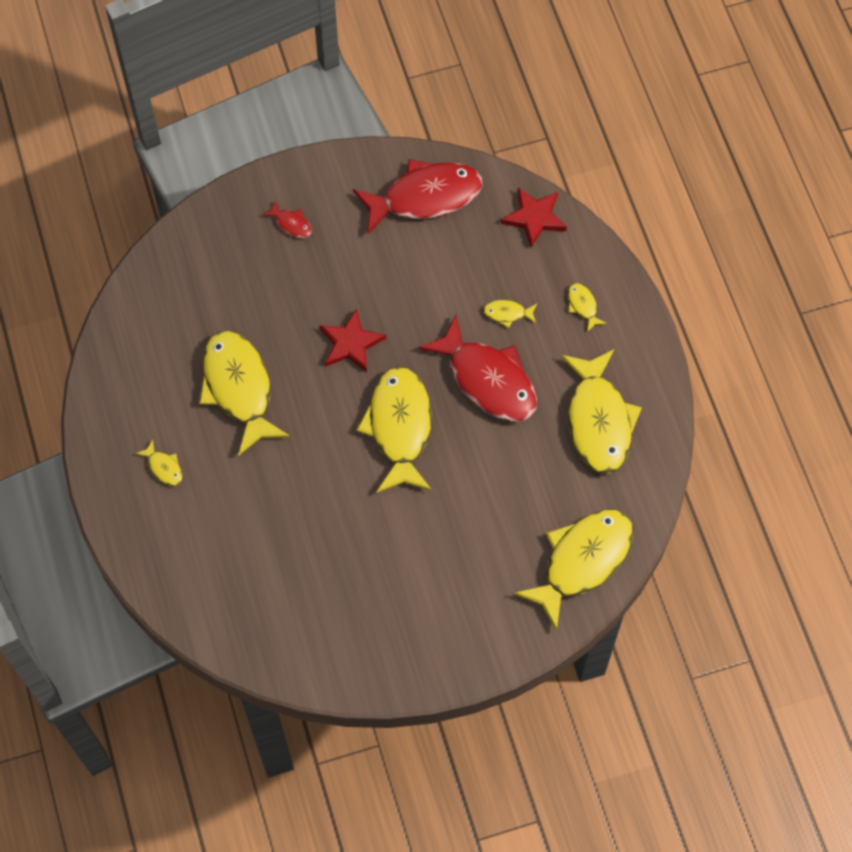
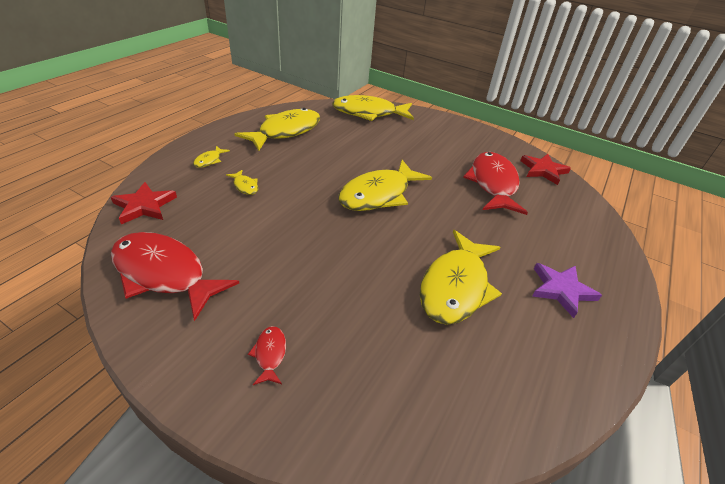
camera: 135 degrees left, 25 degrees down
yellow fish [135,439,183,486] -> purple star [532,263,602,318]
red star [319,309,386,372] -> red star moved to [520,154,571,185]
red fish [418,315,537,421] -> red fish moved to [463,152,528,215]

